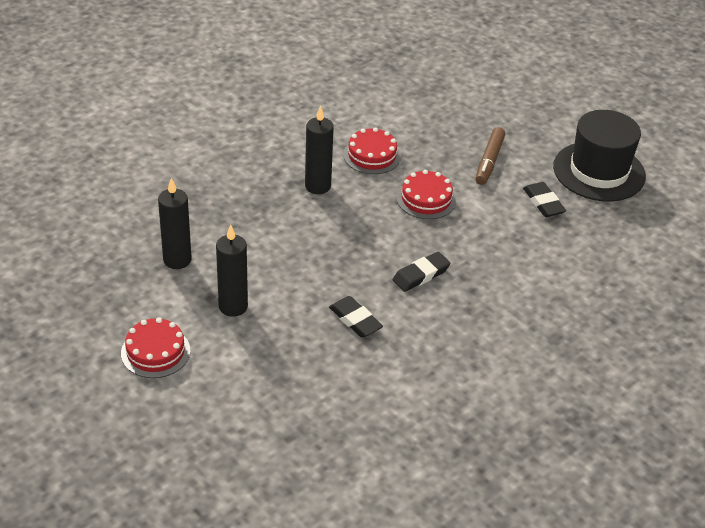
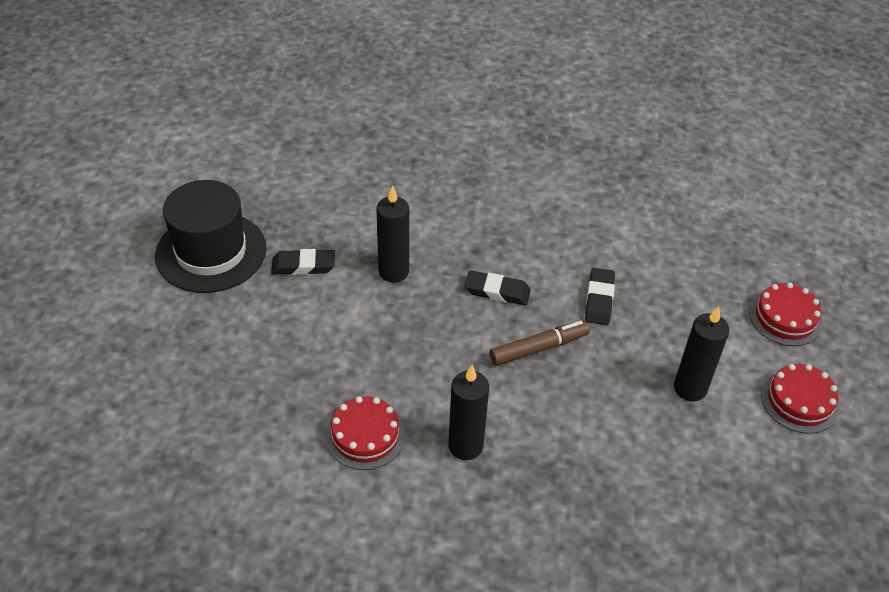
camera: 130 degrees left, 5 degrees up
black candle [158,178,192,269] -> black candle moved to [377,186,409,283]
red cake [397,170,456,219] -> red cake moved to [749,283,822,346]
brown marker [475,127,506,185] -> brown marker moved to [490,320,590,366]
black eraser [523,182,566,217] -> black eraser turned 60 degrees clockwise [271,249,335,275]

